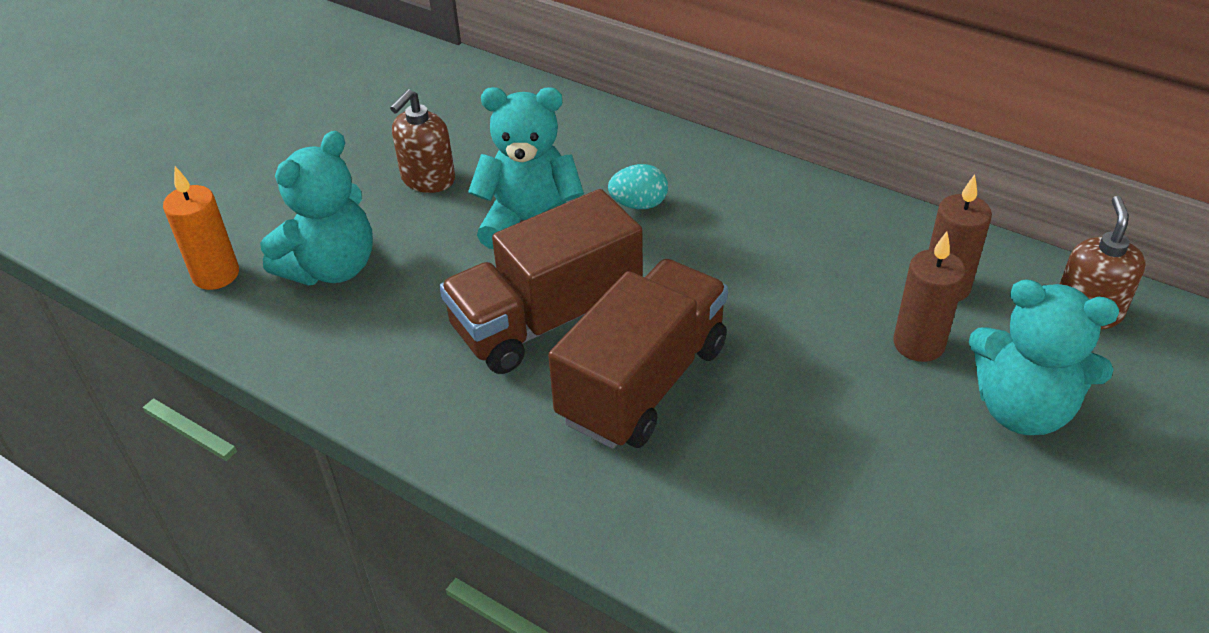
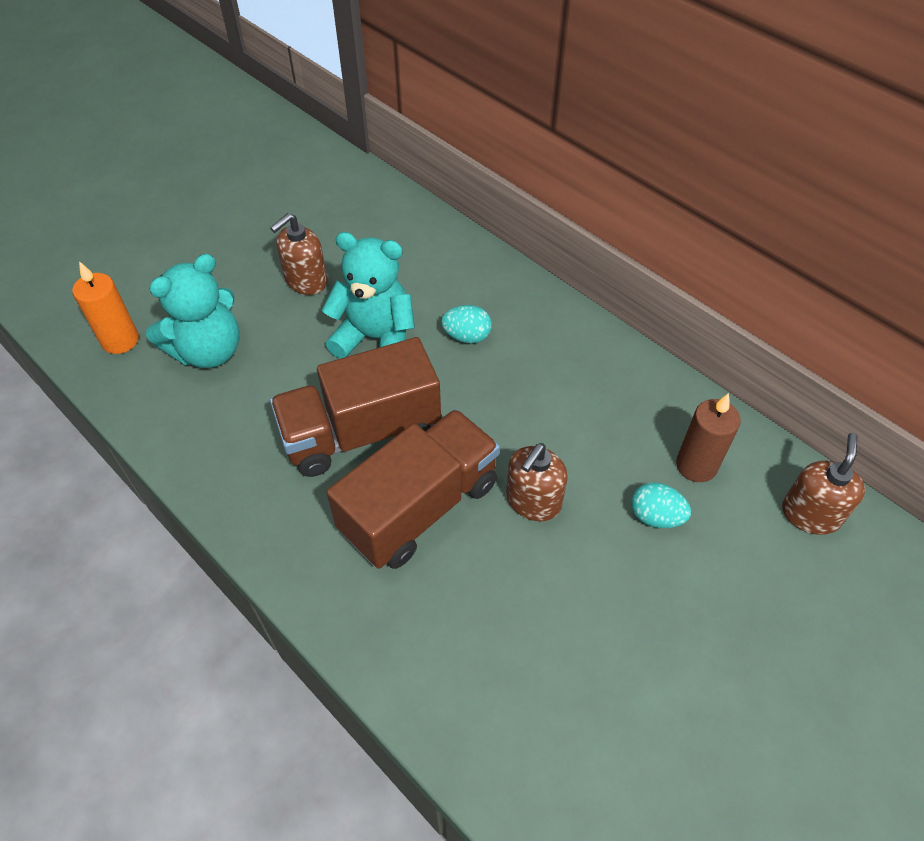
camera: 10 degrees right, 10 degrees up
brown candle [893,231,966,362] -> turquoise egg [631,482,691,528]
turquoise teddy bear [969,279,1119,435] -> none
none -> brown soap dispenser [506,443,568,521]

